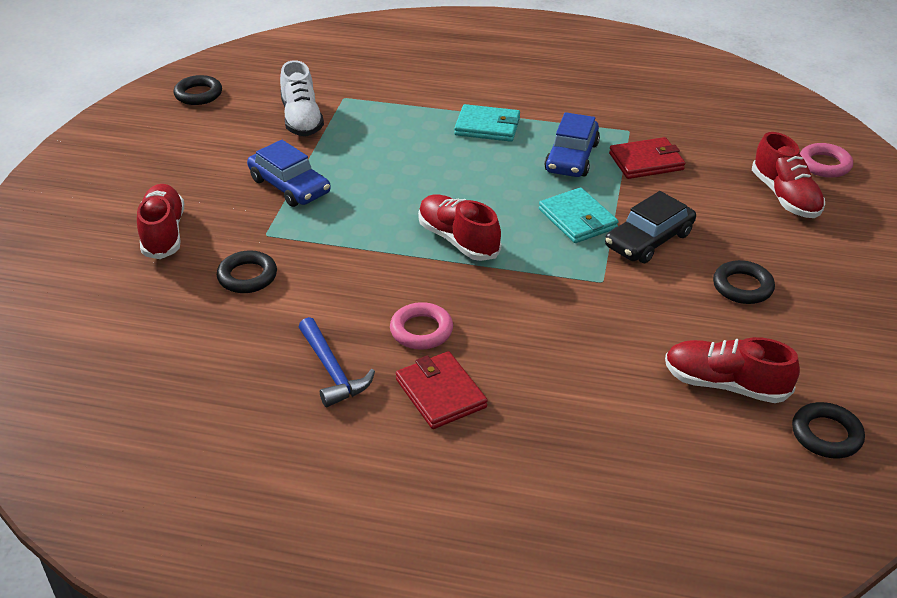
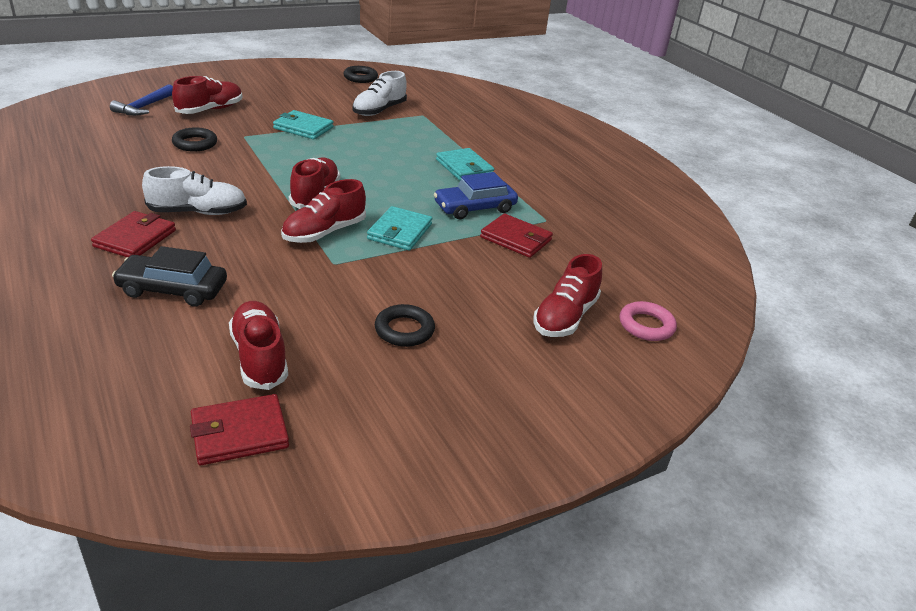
camera: 45 degrees right, 5 degrees down
blue car [247,140,331,207] -> turquoise wallet [273,110,334,139]
blue hammer [299,317,375,407] -> blue hammer moved to [110,84,173,116]
pink ring [390,302,453,350] -> white shoe [142,166,247,215]
black car [605,191,696,263] -> black car moved to [112,246,227,307]
black ring [792,402,865,458] -> red wallet [190,394,289,465]
none -> red shoe [281,179,366,243]

